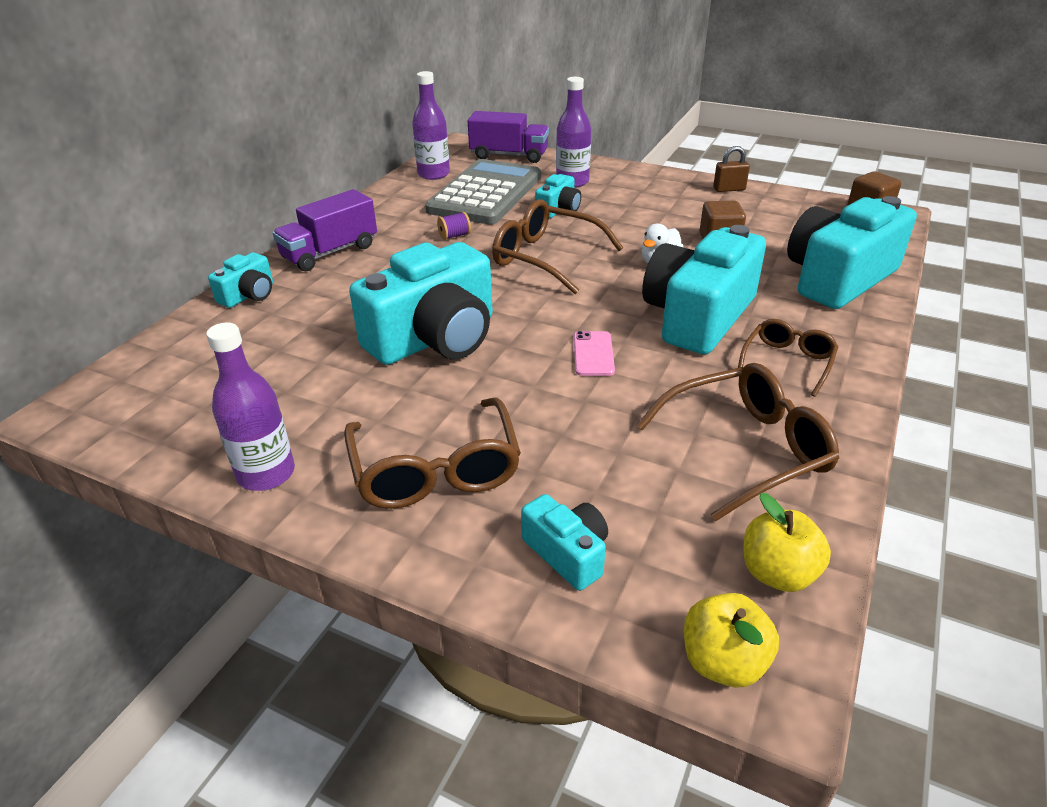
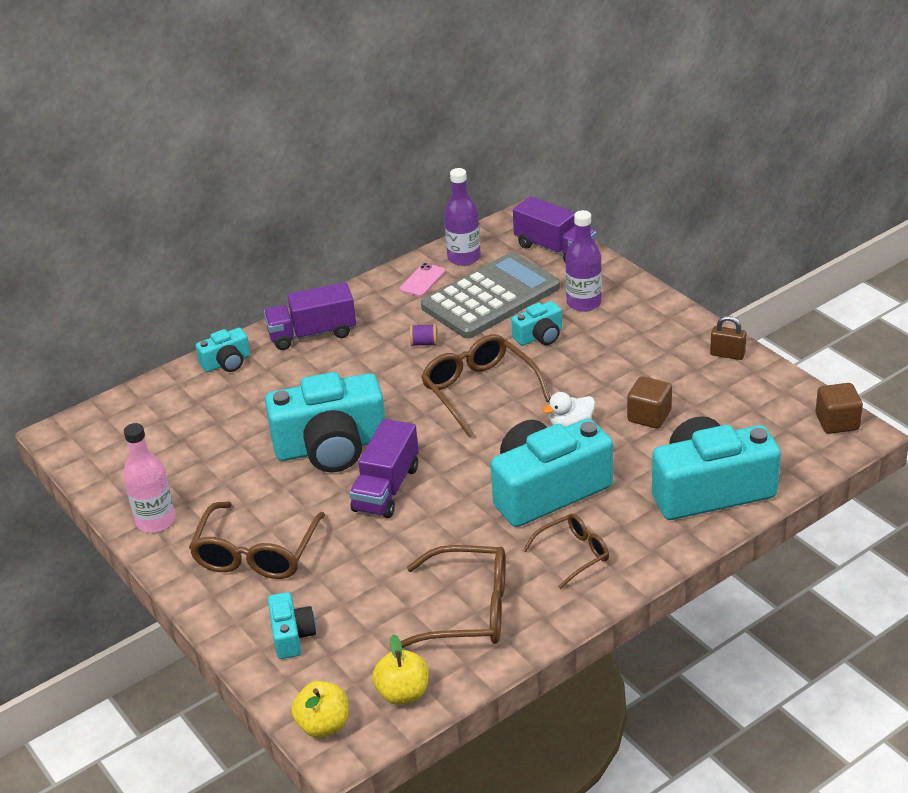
camera: 30 degrees right, 0 degrees up
purple bottle [206,323,295,491] -> pink bottle [123,423,175,533]
pink phone [574,331,615,376] -> pink phone moved to [400,263,445,297]
none -> purple truck [349,419,418,518]

